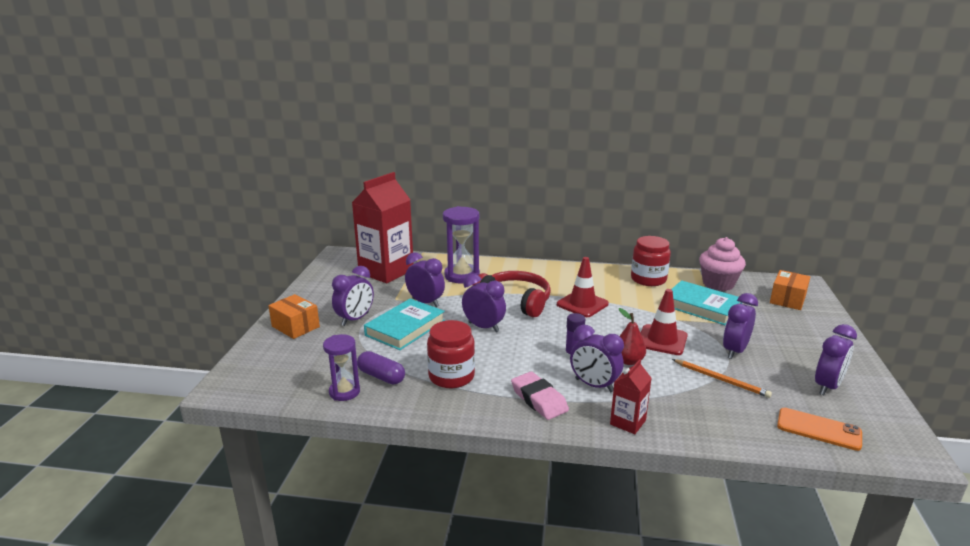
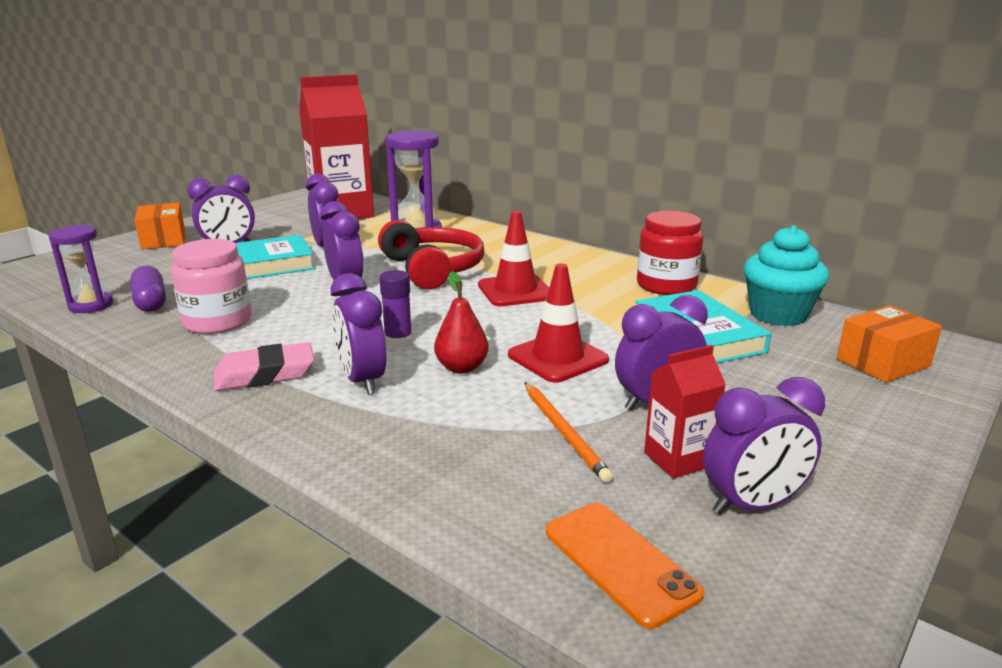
camera: 30 degrees right, 0 degrees up
red jar [427,320,475,388] -> pink jar [171,239,252,334]
pink eraser [511,372,569,420] -> pink eraser turned 75 degrees clockwise [214,342,314,391]
red carton [610,359,652,434] -> red carton moved to [644,345,726,479]
pink cupcake [699,237,746,291] -> turquoise cupcake [744,225,829,326]

